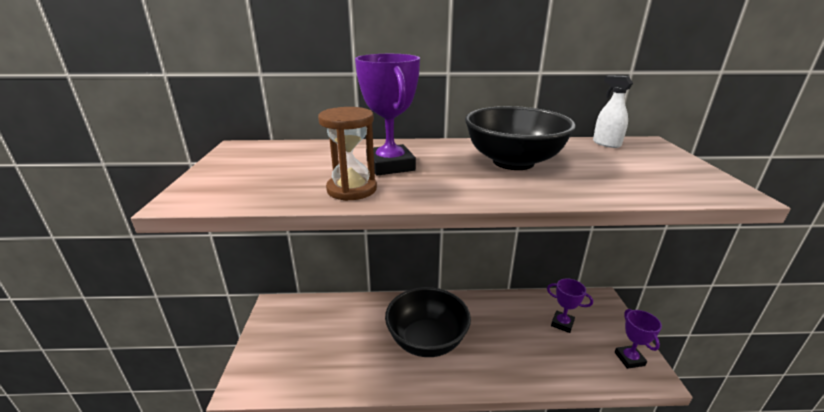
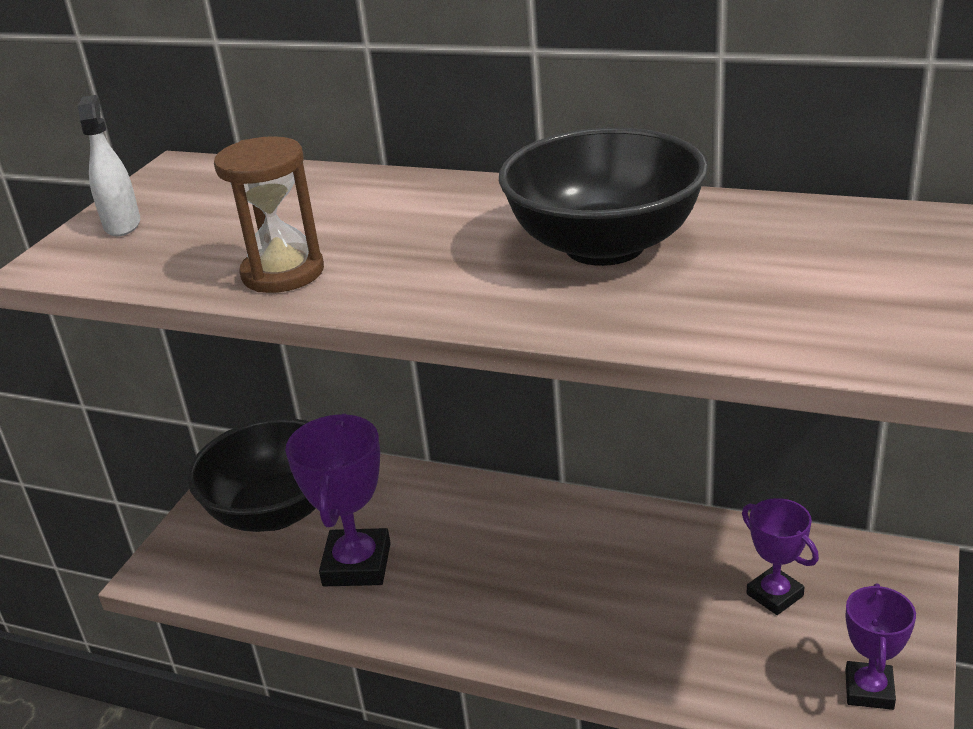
camera: 25 degrees right, 5 degrees up
purple trophy [355,54,420,176] -> purple trophy moved to [285,414,391,586]
black bowl [385,287,471,357] -> black bowl moved to [187,418,316,532]
white spray bottle [593,75,633,148] -> white spray bottle moved to [78,95,140,236]

